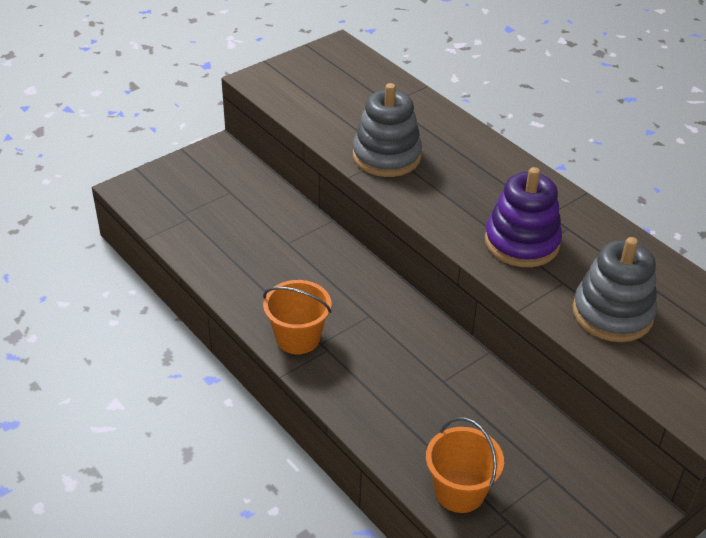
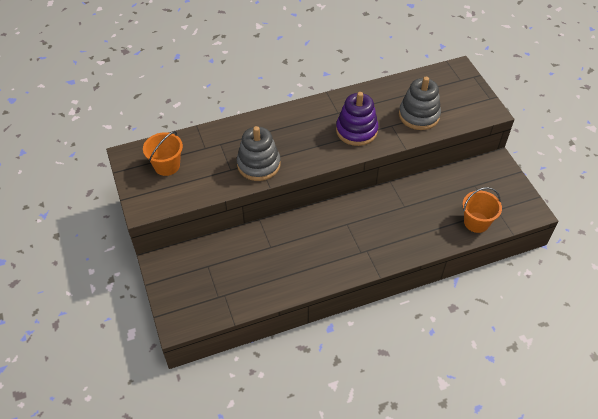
camera: 70 degrees left, 10 degrees up
orange bucket [263,280,332,354] -> orange bucket moved to [143,131,183,176]

